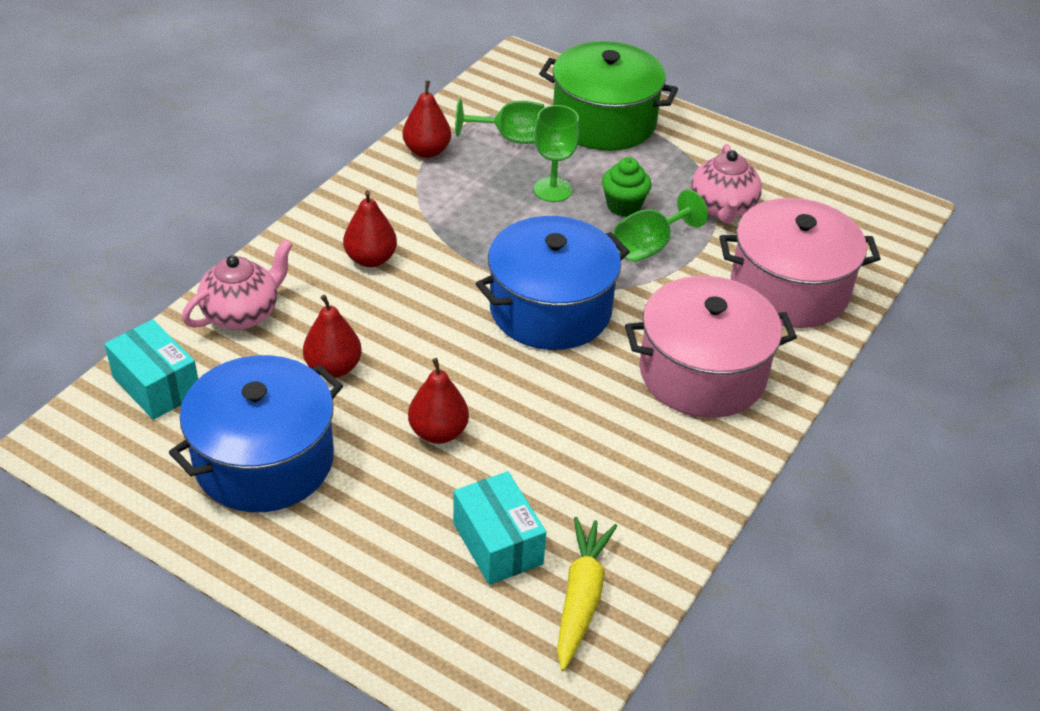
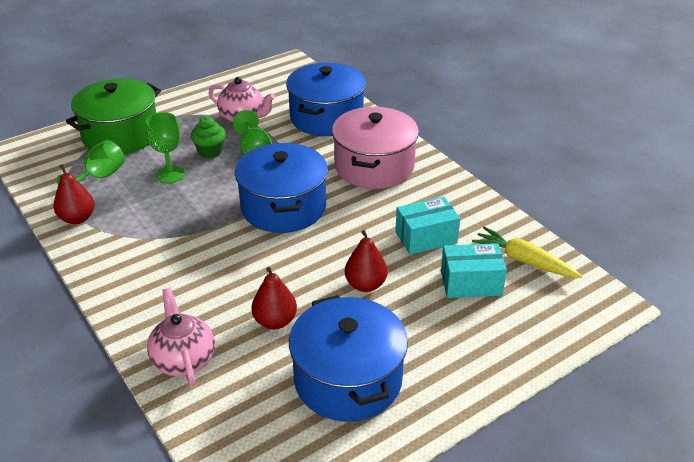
camera: 65 degrees left, 5 degrees down
turquoise box [105,319,198,420] -> turquoise box moved to [395,197,460,255]
red pear [343,190,397,267] -> none
pink pot [719,198,880,328] -> blue pot [286,63,366,136]

